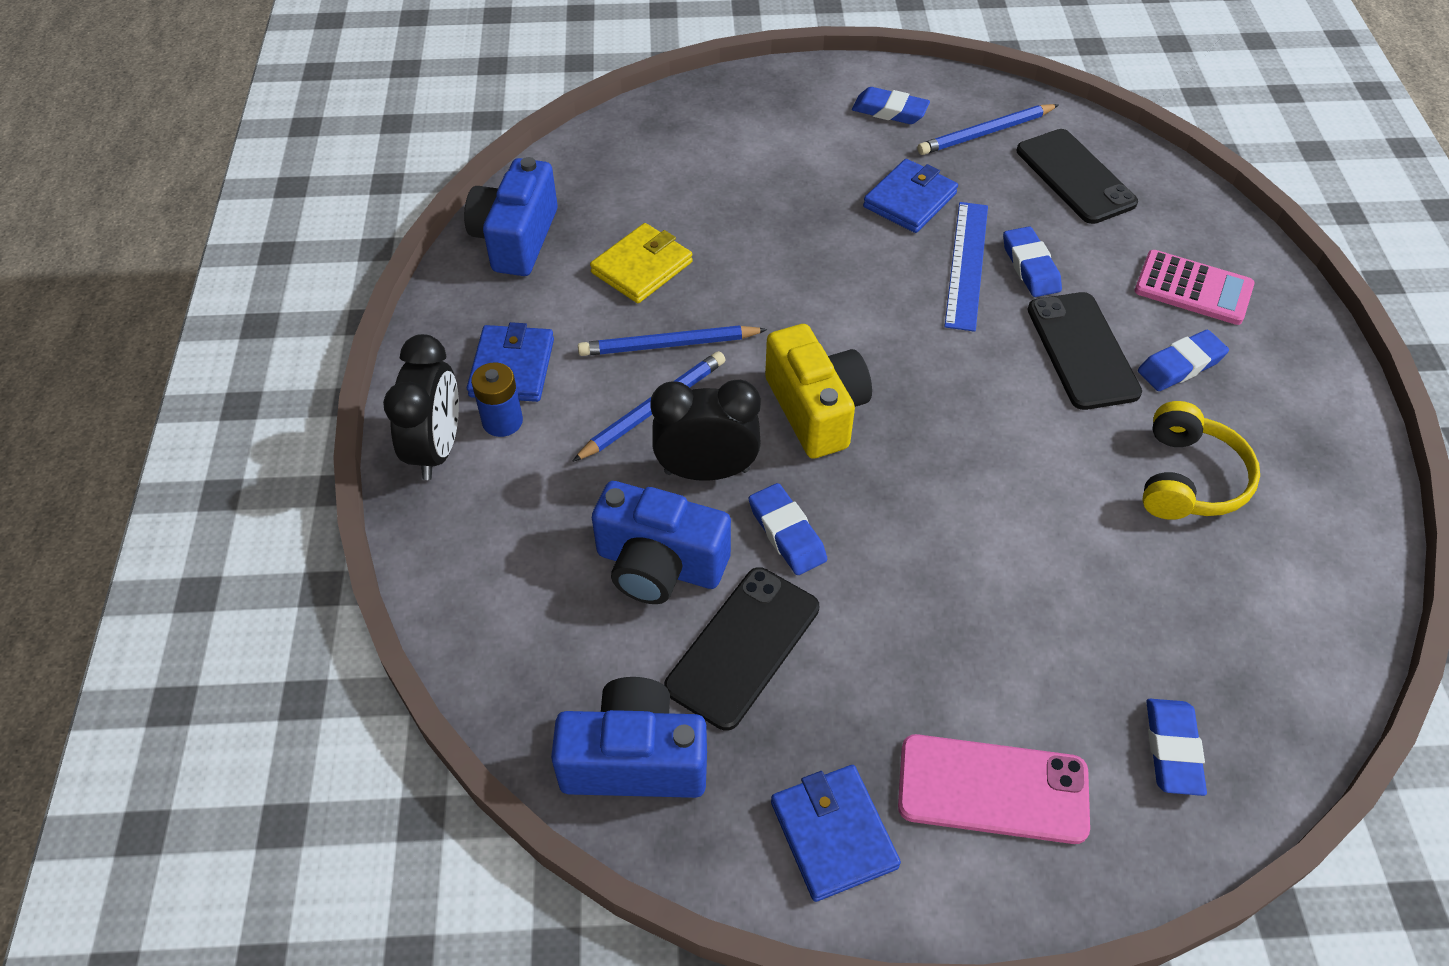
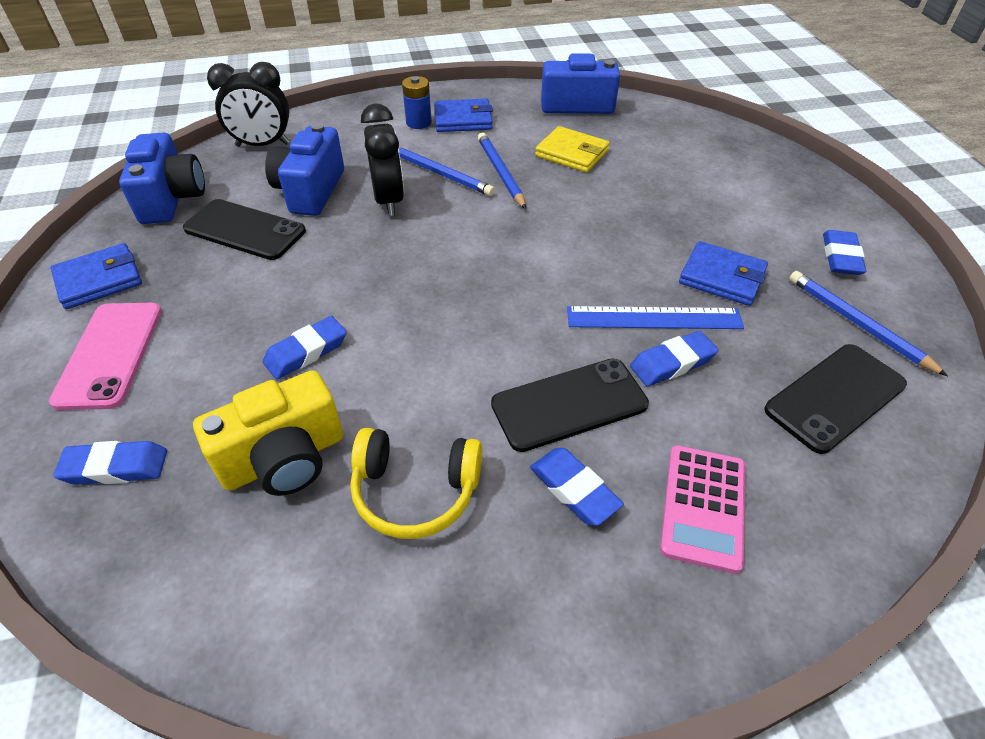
camera: 80 degrees right, 5 degrees down
black clock [383,334,459,480] -> black clock moved to [207,62,290,147]
blue eraser [749,483,827,575] -> blue eraser moved to [263,316,347,380]
yellow camera [765,324,872,459] -> yellow camera moved to [193,370,343,496]

